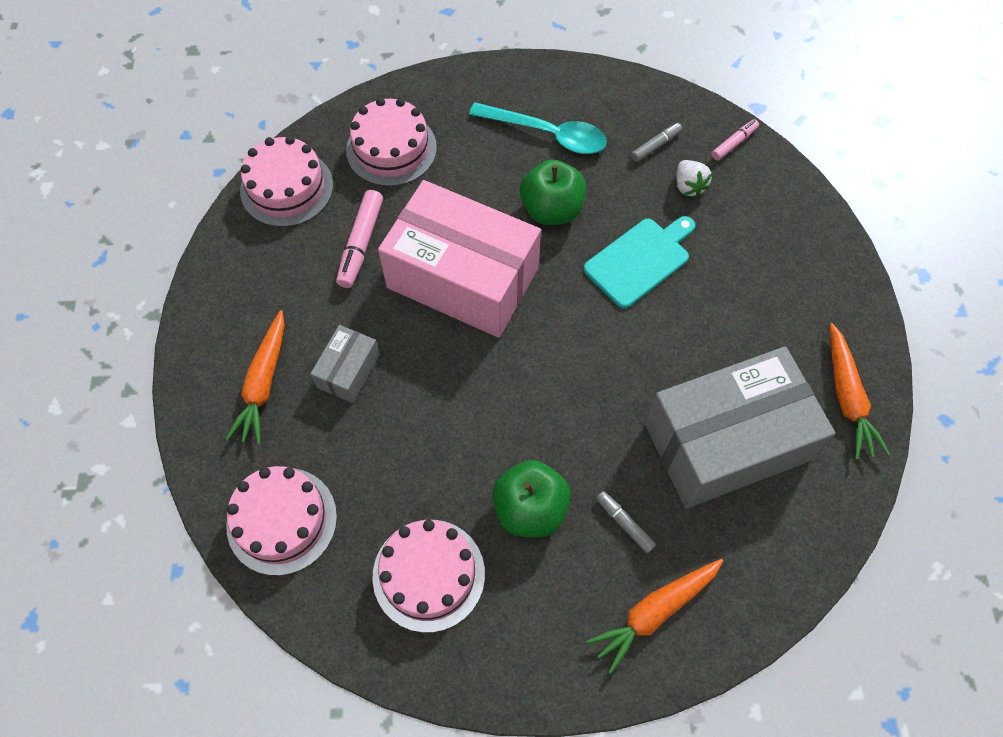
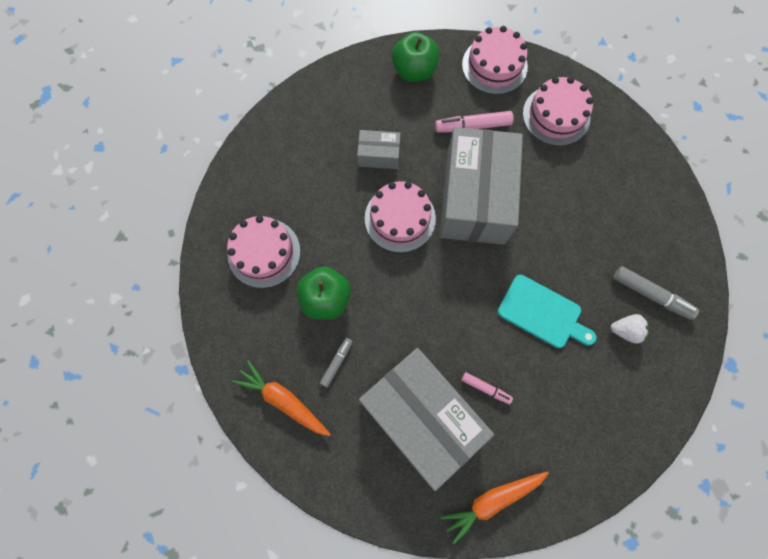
camera: 70 degrees right, 10 degrees up
orange carrot [226,310,285,445] -> none
pink cake [226,466,337,576] -> pink cake moved to [365,181,436,253]
pink box [378,180,541,338] -> grey box [439,127,523,245]
turquoise spoon [469,102,607,154] -> none
green apple [520,160,586,225] -> green apple moved to [392,32,439,82]
grey marker [631,123,682,162] -> grey marker [613,266,699,320], size x1.66
white strawberry [676,160,712,197] -> white strawberry turned 135 degrees counterclockwise [611,314,649,344]
pink marker [711,119,759,161] -> pink marker moved to [462,372,513,404]

